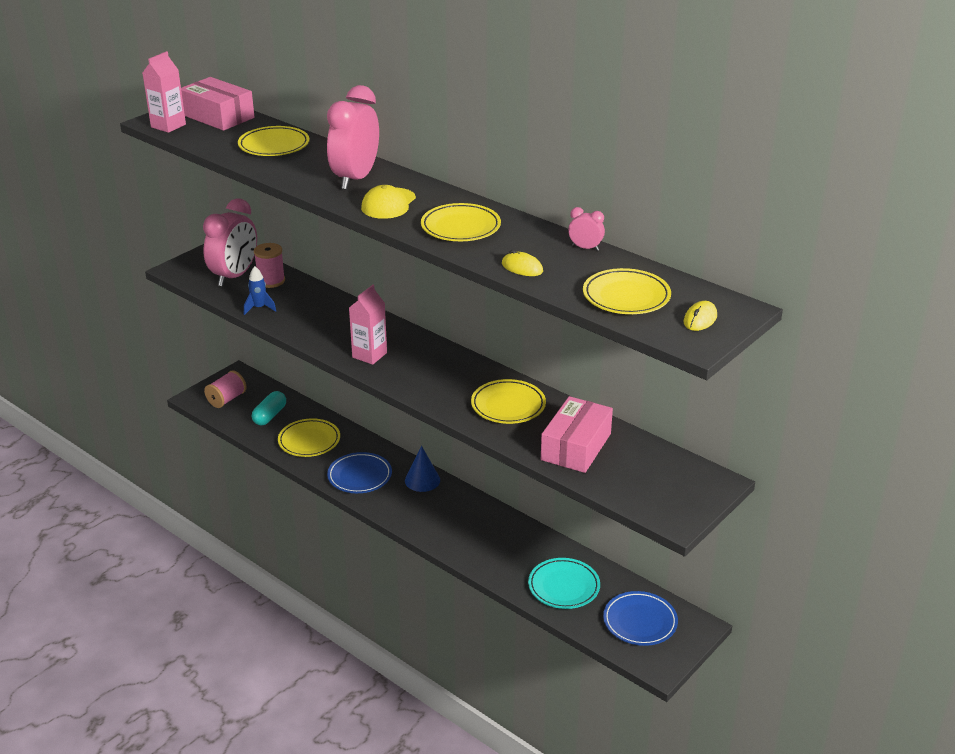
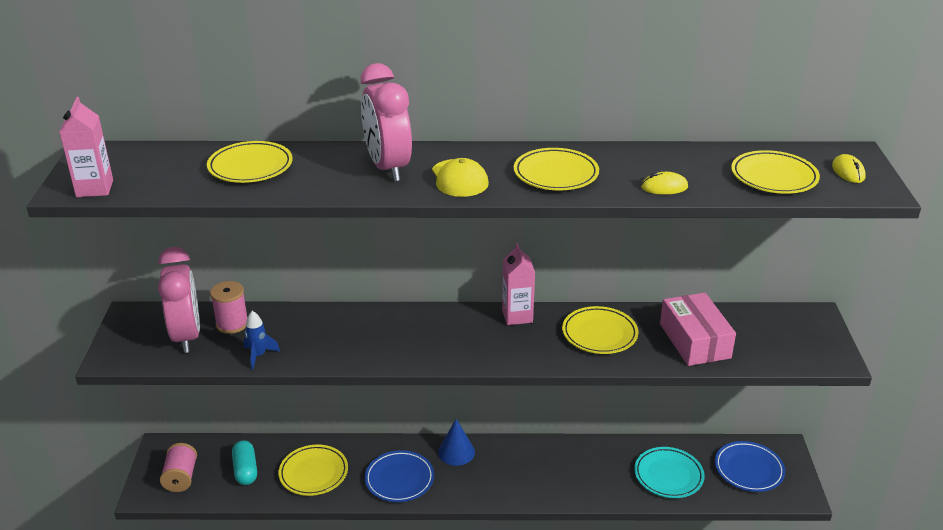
camera: 40 degrees left, 0 degrees up
pink box [181,77,254,131] -> none
pink carton [349,285,387,365] -> pink carton moved to [502,243,535,325]
pink clock [568,207,605,251] -> none

